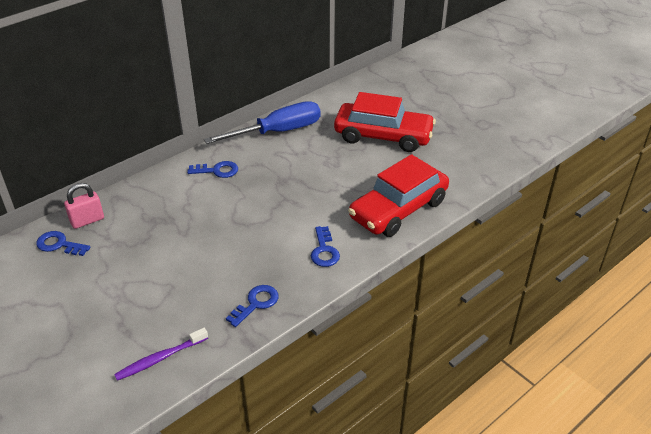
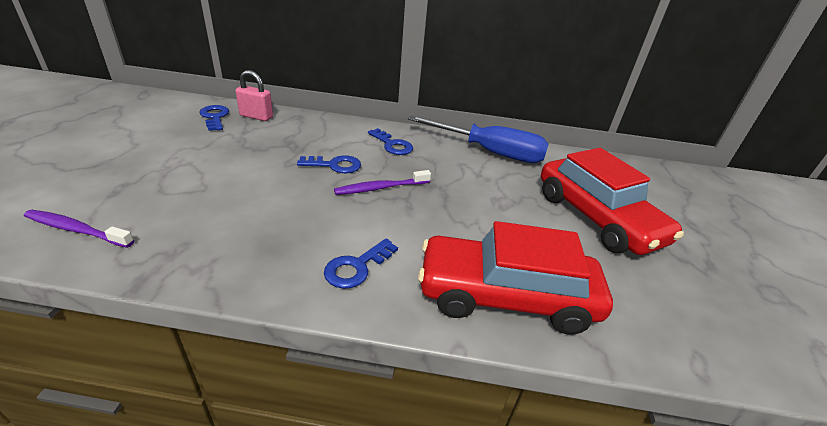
camera: 45 degrees right, 5 degrees down
blue key [226,285,279,327] -> blue key moved to [297,155,361,173]
none -> purple toothbrush [334,170,431,195]

